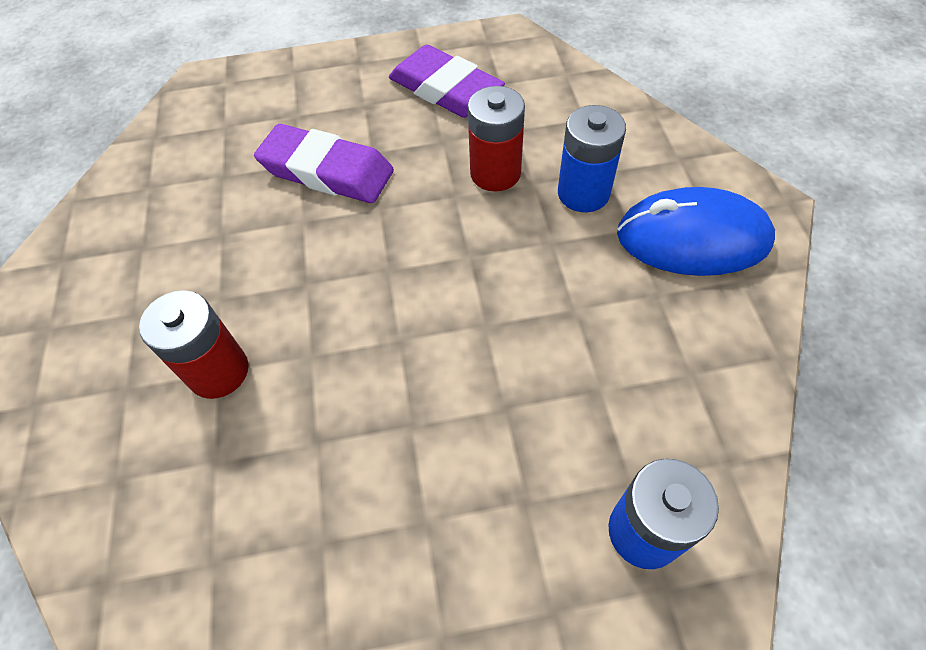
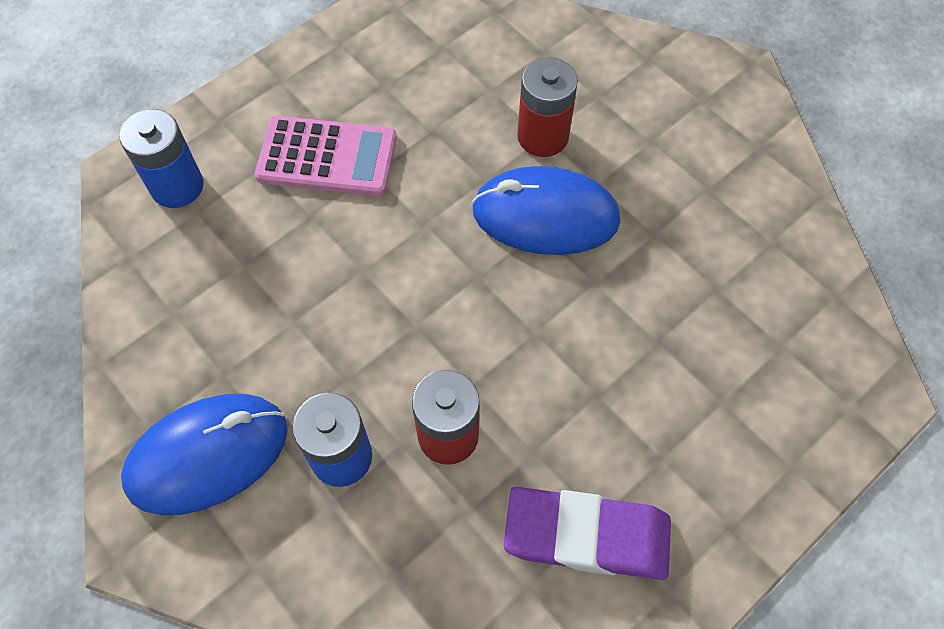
camera: 145 degrees right, 5 degrees up
purple eraser [254,124,394,203] -> none
none -> pink calculator [255,116,397,196]
none -> blue mouse [472,166,621,255]

